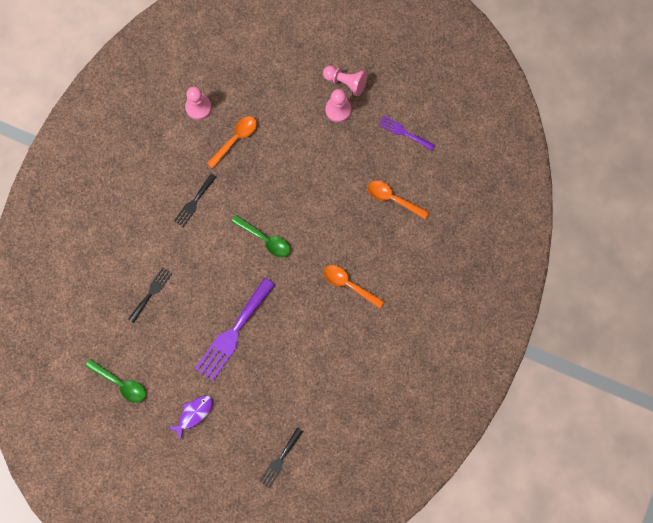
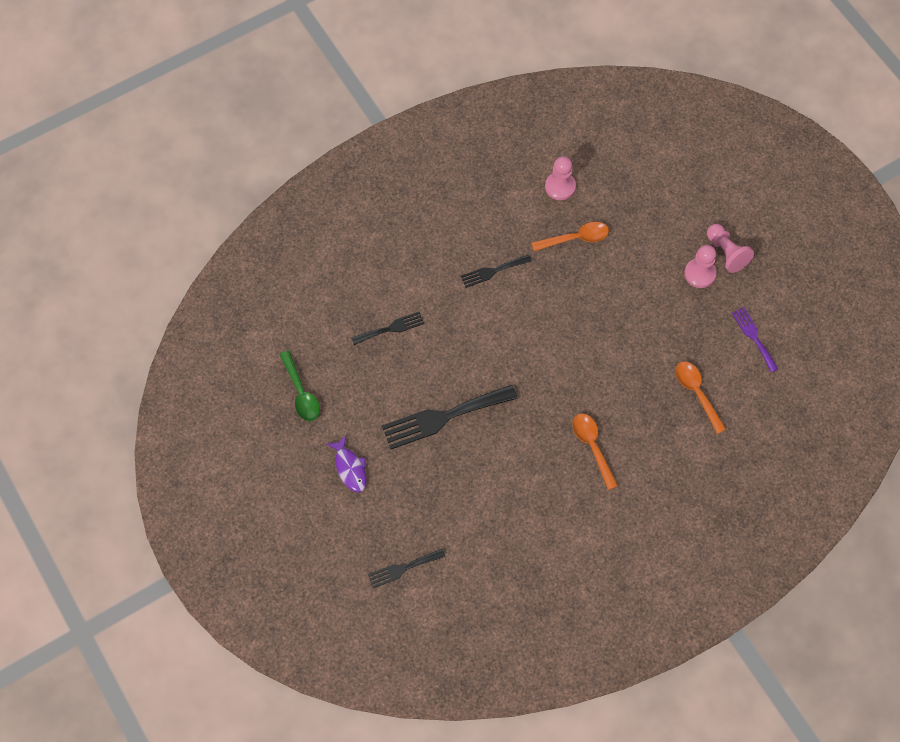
camera: 35 degrees right, 10 degrees down
purple fish [167,395,213,441] -> purple fish turned 75 degrees clockwise [326,435,367,492]
purple fork [195,278,275,381] -> black fork [382,385,518,449]
green spoon [231,215,290,257] -> none

